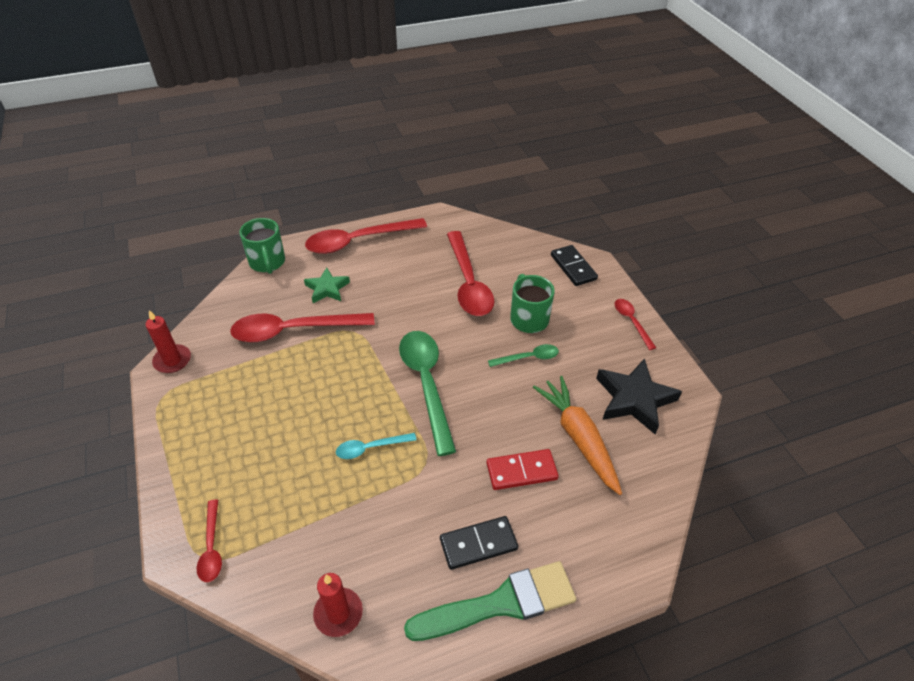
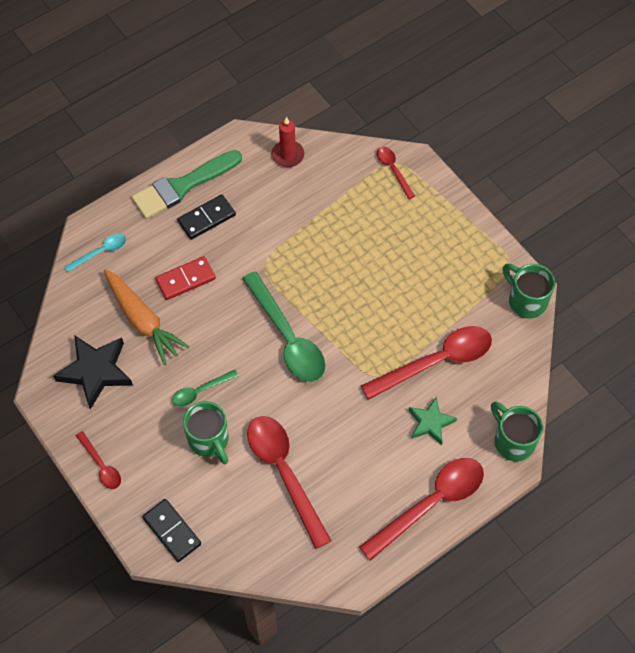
camera: 165 degrees right, 15 degrees up
red candle [146,310,191,373] -> green mug [502,264,555,319]
turquoise spoon [336,433,417,459] -> turquoise spoon moved to [64,234,126,272]

